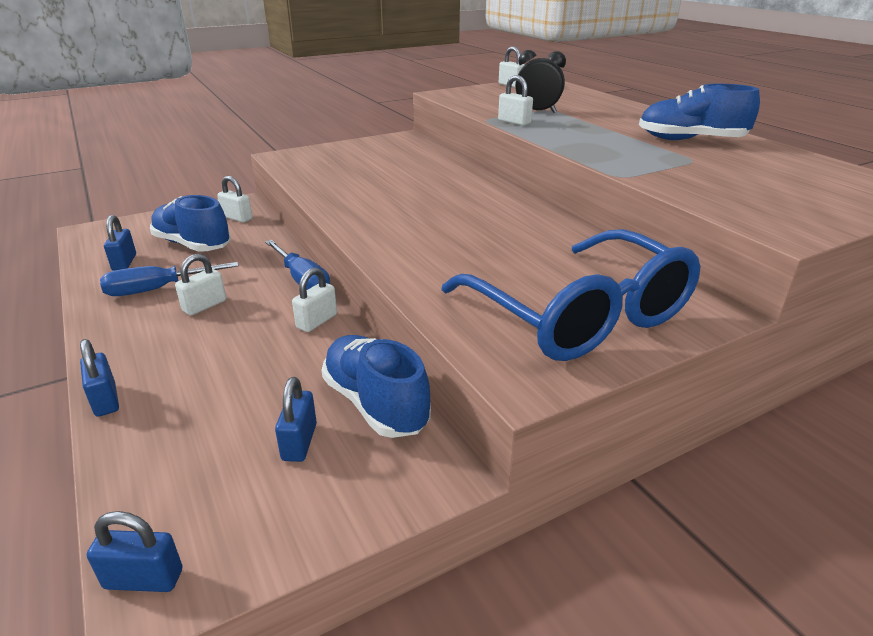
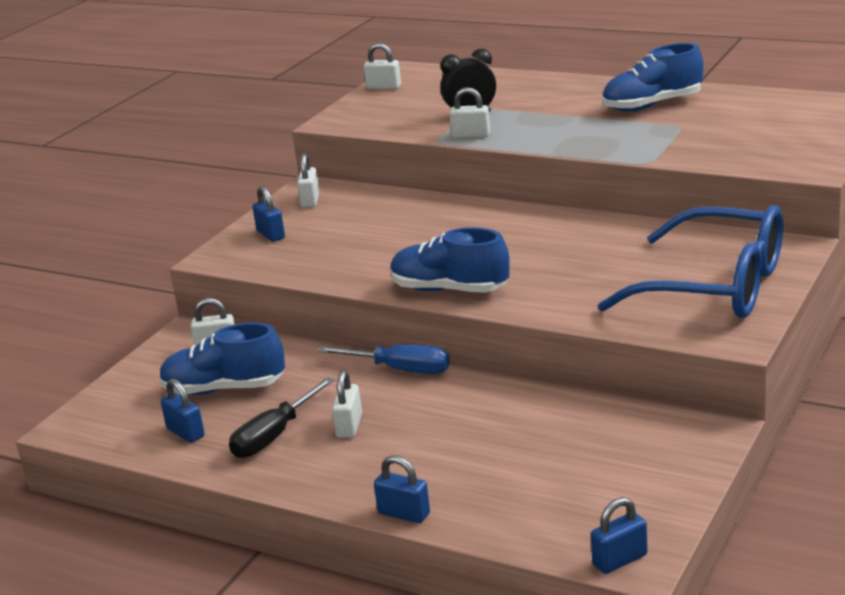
camera: 30 degrees left, 5 degrees down
blue screwdriver [100,262,238,296] -> black screwdriver [229,377,334,458]
blue padlock [275,377,317,462] -> blue padlock moved to [252,186,285,242]
white padlock [292,268,337,332] -> white padlock moved to [297,153,319,208]
blue shoe [322,335,431,438] -> blue shoe moved to [391,227,510,293]

